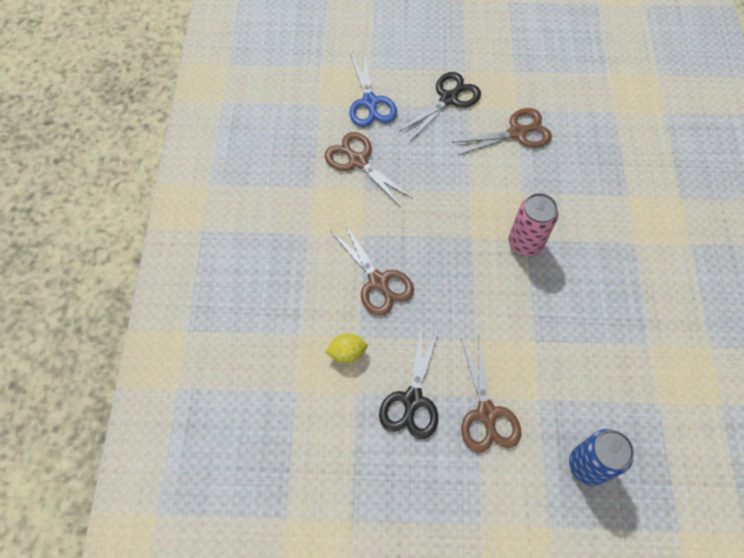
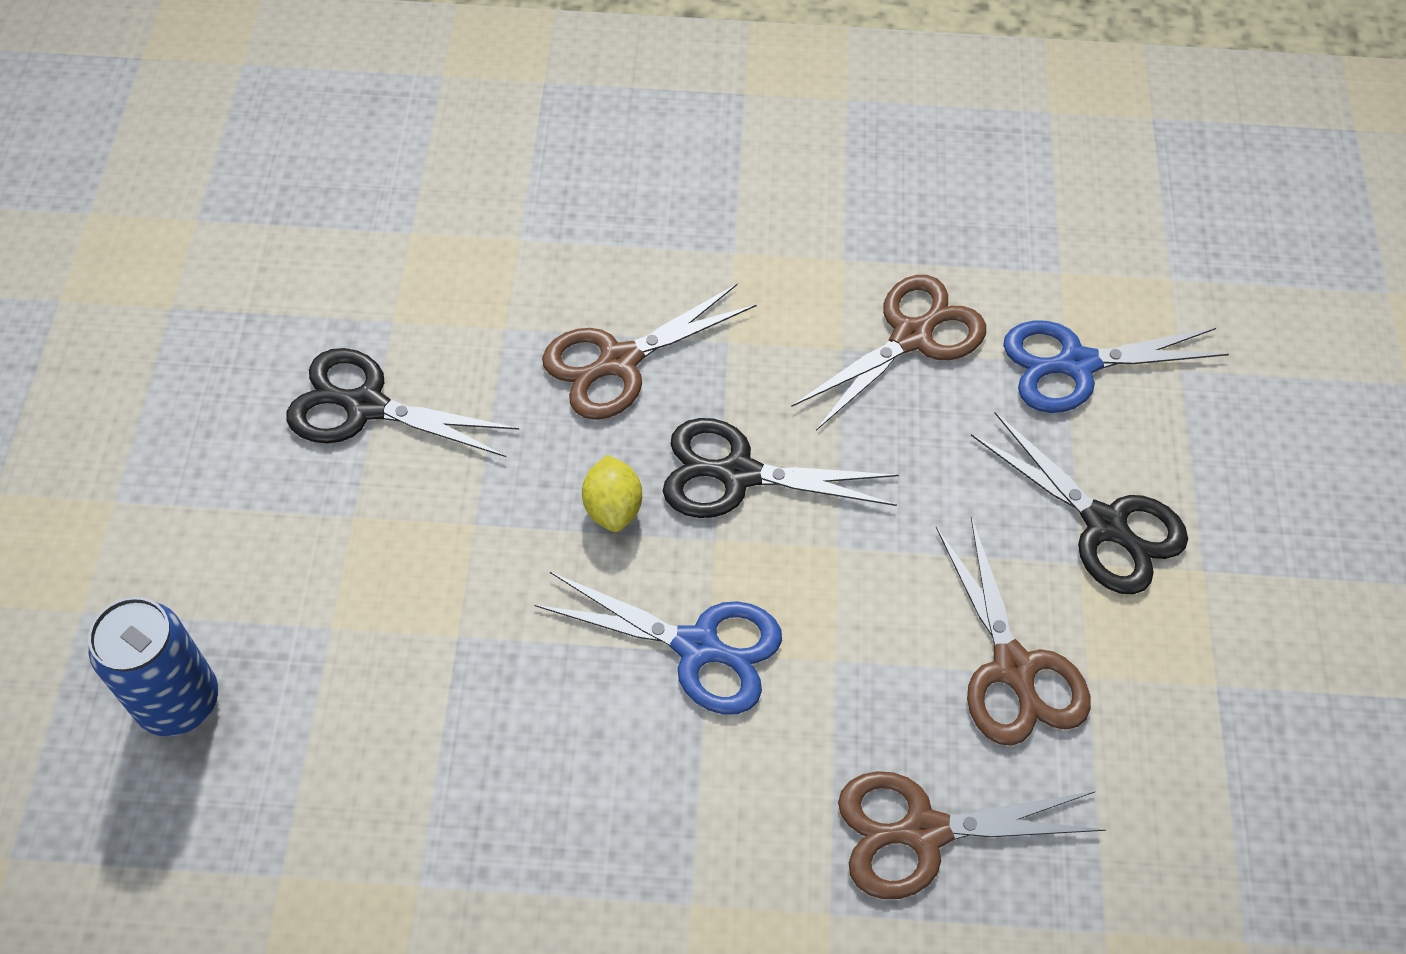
camera: 90 degrees right, 5 degrees down
yellow lemon [325,333,368,363] -> yellow lemon moved to [582,455,642,532]
brown scissors [461,337,521,453] -> brown scissors moved to [838,771,1106,899]
pink can [508,193,558,256] -> blue scissors [534,572,782,715]
none -> black scissors [663,418,899,518]

